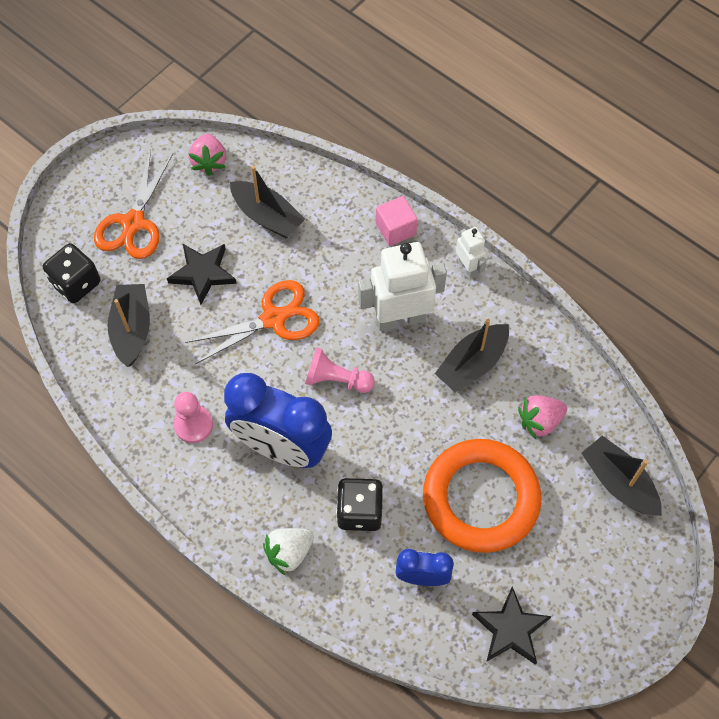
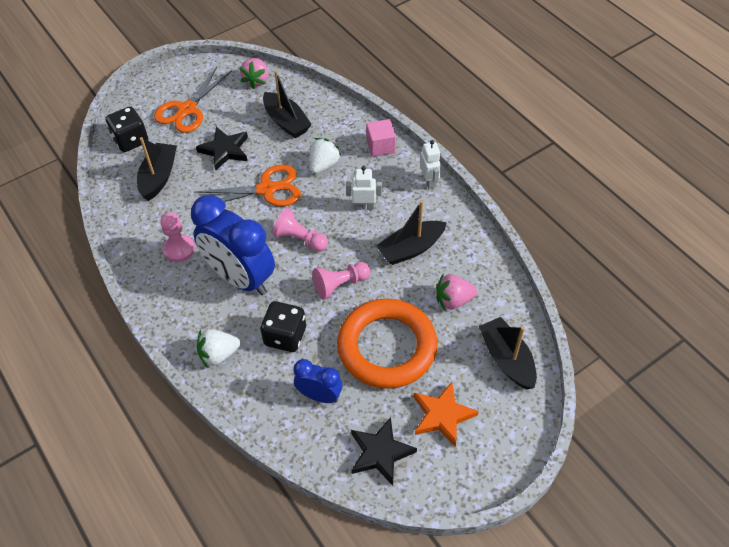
camera: 15 degrees right, 10 degrees down
white robot [358,242,447,331] -> white robot [346,166,382,210], size x0.51
none -> white strawberry [309,138,341,174]
none -> pink pawn [312,262,371,300]
none -> orange star [414,382,479,447]

